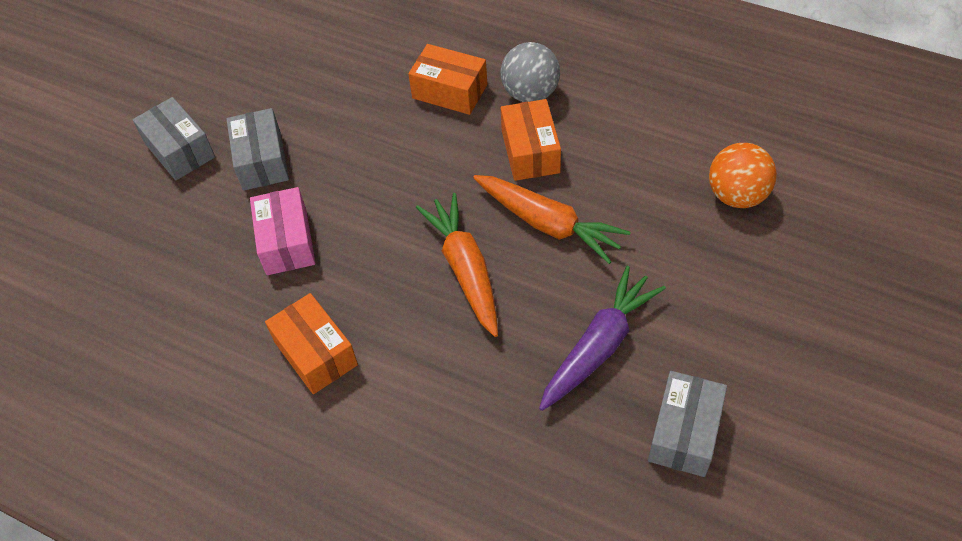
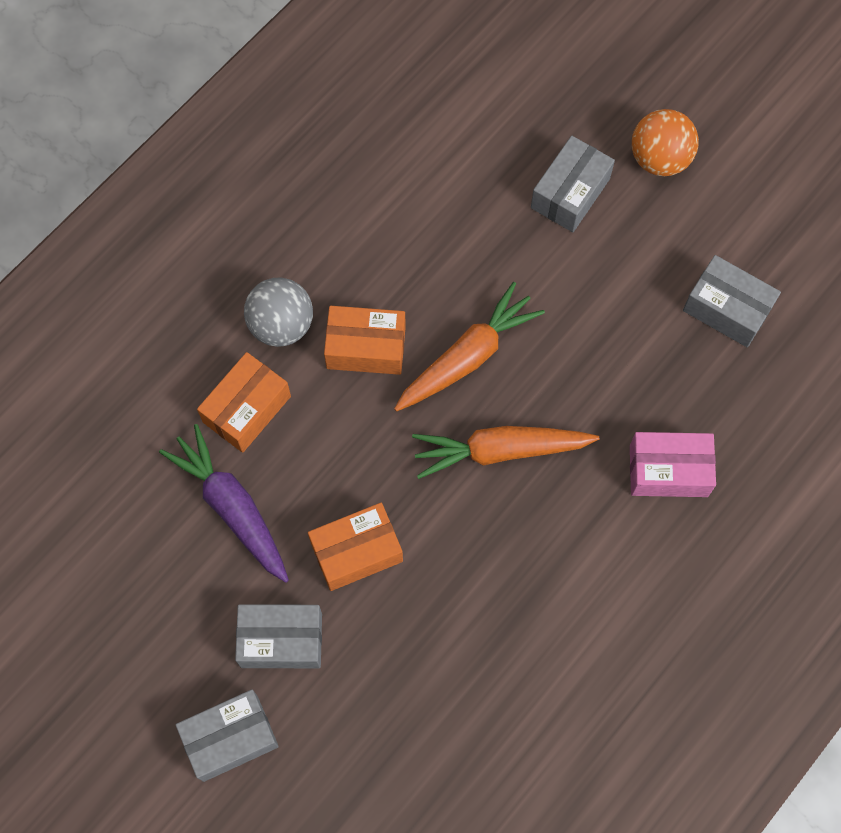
camera: 80 degrees left, 15 degrees up
pink box [250,187,315,275] -> pink box moved to [630,432,716,497]
orange box [265,293,358,394] -> orange box moved to [308,503,403,591]
purple carrot [539,266,666,411] -> purple carrot moved to [159,424,289,583]
orange ball [709,143,777,208] -> orange ball moved to [632,109,699,176]
none -> grey box [531,136,615,232]

